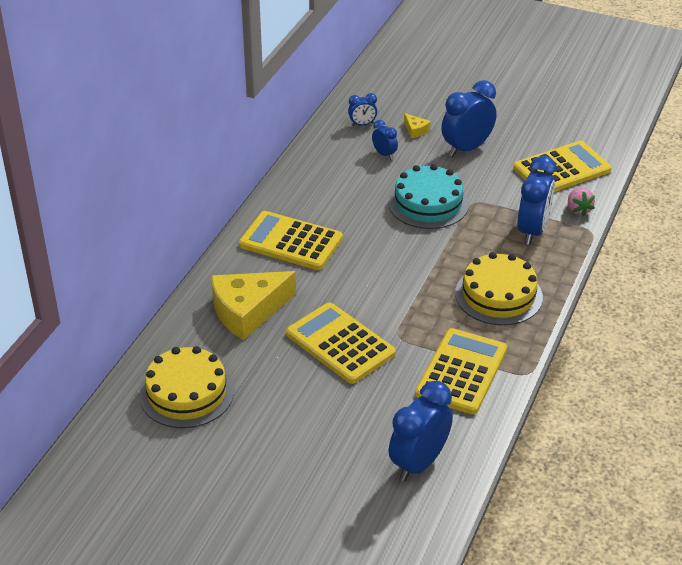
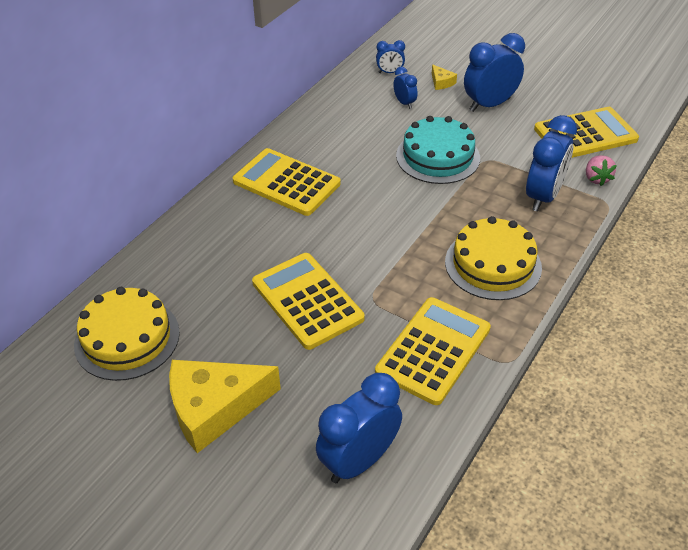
camera: 10 degrees right, 5 degrees up
yellow cheese [211,271,296,340] -> yellow cheese moved to [169,360,281,453]

